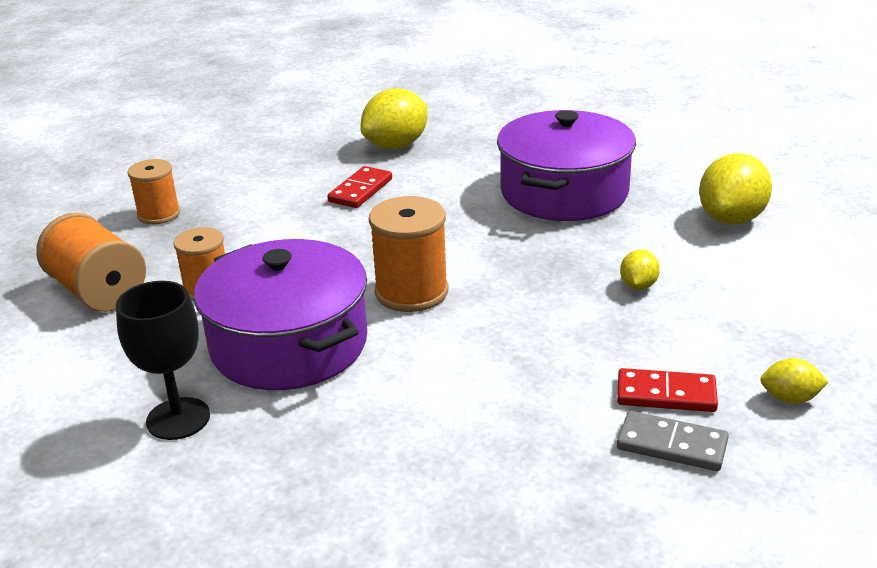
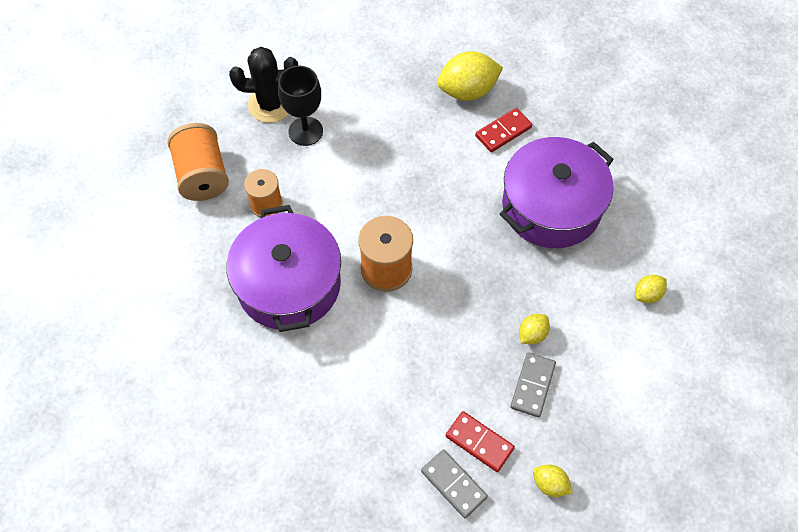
camera: 25 degrees right, 30 degrees up
black goblet [116,281,210,440] -> black goblet moved to [278,66,323,146]
orange spool [128,159,180,225] -> black cactus [229,47,298,123]
red domino [327,166,392,208] -> red domino moved to [475,108,532,152]
yellow lemon [699,153,772,225] -> yellow lemon [635,275,667,303], size x0.51
none -> grey domino [510,352,556,418]

